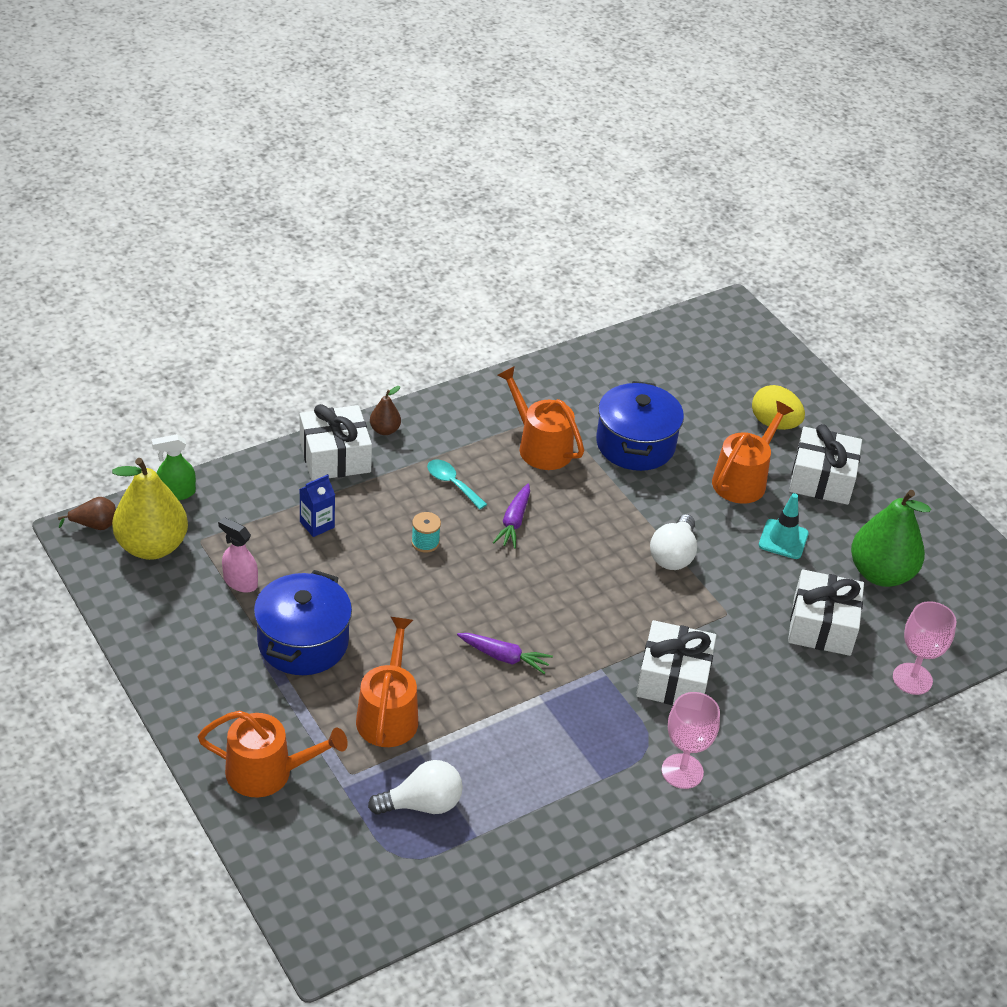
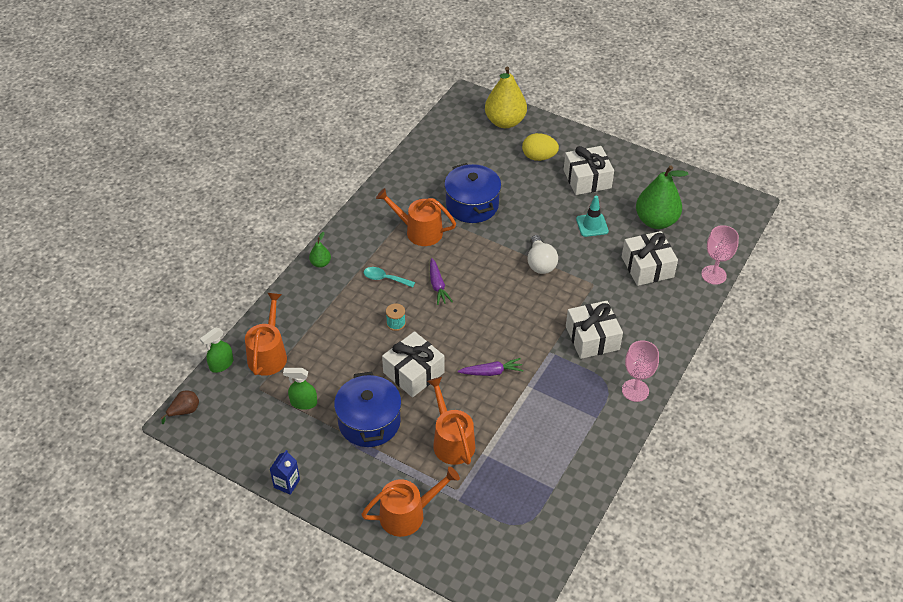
camera: 25 degrees left, 5 degrees up
yellow pear [112,458,188,560] -> yellow pear moved to [485,67,527,128]
pink spray bottle [218,517,258,593] -> green spray bottle [283,368,317,410]
white gift [300,404,372,481] -> white gift moved to [382,331,444,397]
blue carton [300,474,335,537] -> blue carton moved to [270,450,300,495]
white light bulb [368,760,463,815] -> none
brown pear [370,386,401,435] -> green pear [309,232,331,268]
orange watering can [712,401,794,504] -> orange watering can moved to [245,293,287,376]

